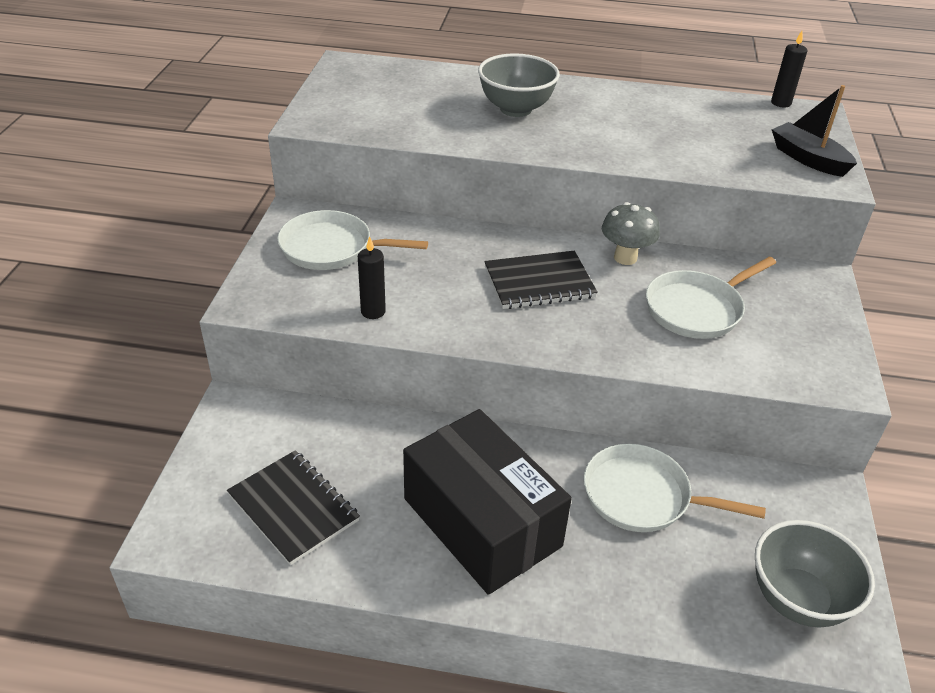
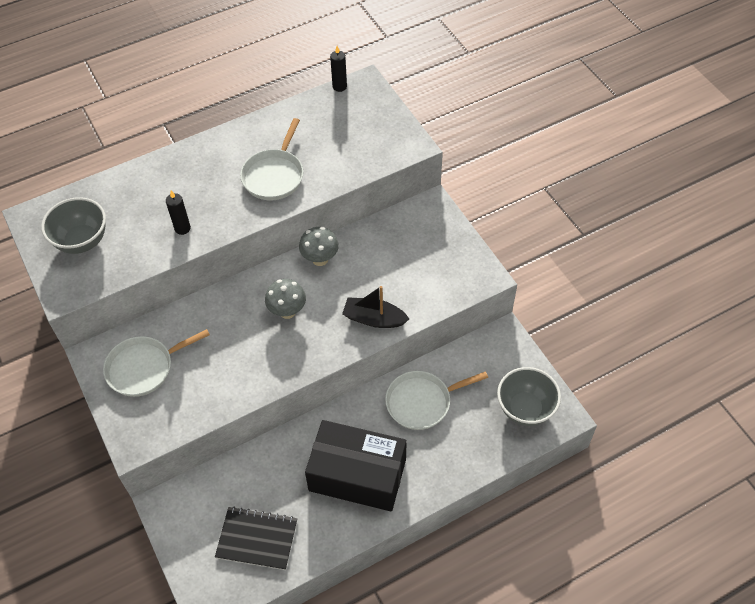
camera: 35 degrees left, 15 degrees up
black candle [358,236,386,319] -> black candle moved to [166,190,191,235]
grey bowl [478,53,560,117] -> grey bowl moved to [41,197,106,254]
black notebook [484,251,598,309] -> grey mushroom [265,279,306,319]
white pan [646,257,776,339] -> white pan moved to [240,118,303,200]
black boat [771,85,857,177] -> black boat moved to [342,286,409,328]

